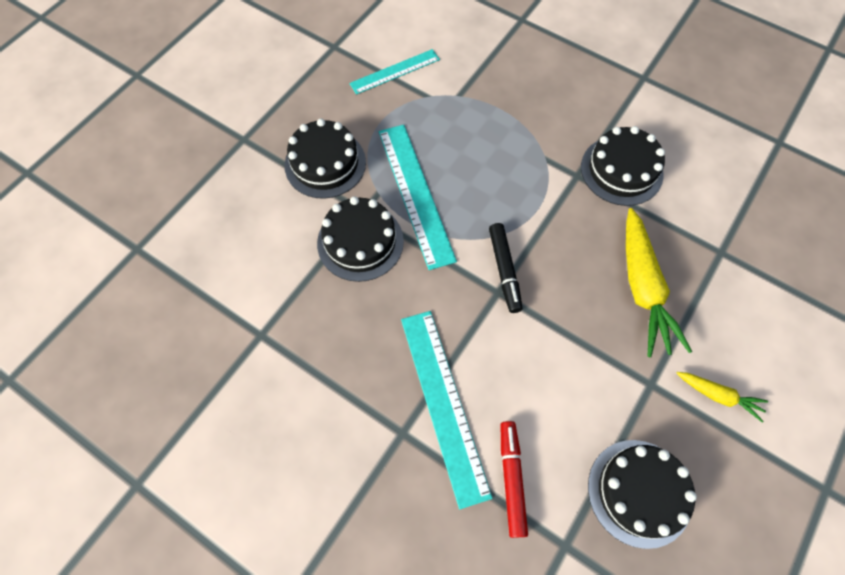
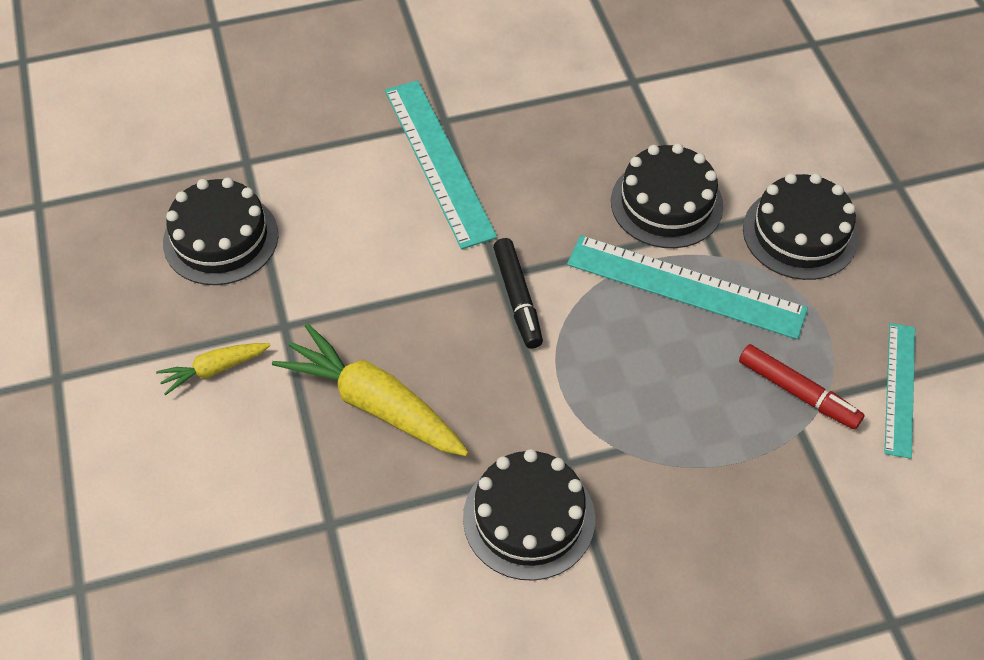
camera: 130 degrees right, 10 degrees down
turquoise ruler [401,311,493,509] -> turquoise ruler turned 45 degrees clockwise [385,80,497,249]
black marker [489,223,523,313] -> black marker turned 135 degrees counterclockwise [493,238,543,349]
red marker [501,421,528,538] -> red marker moved to [739,344,864,429]

